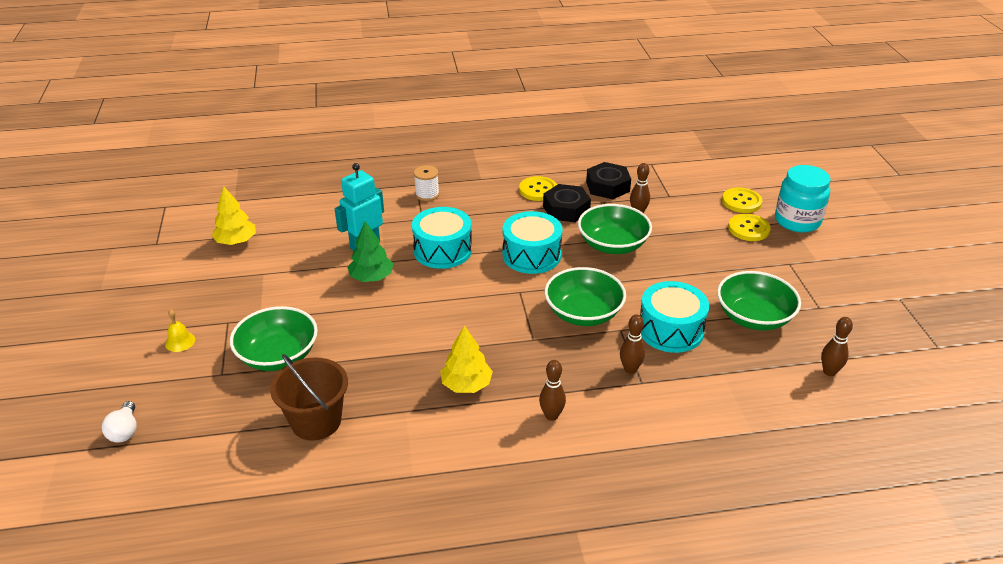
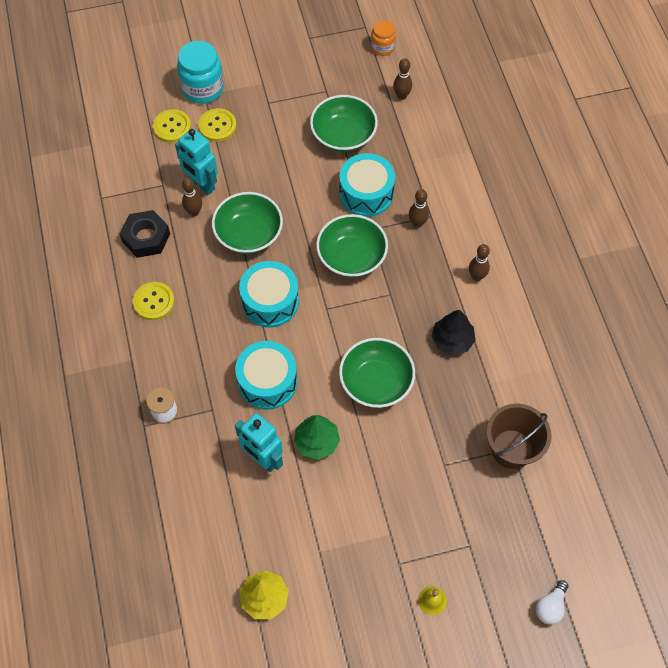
camera: 95 degrees left, 25 degrees up
white light bulb [102,401,137,442] -> white light bulb turned 135 degrees clockwise [536,580,568,625]
green bowl [230,306,318,371] -> green bowl moved to [339,338,415,408]
yellow tree [440,325,493,393] -> black tree [431,310,476,355]
black nut [543,184,591,222] -> none
none -> turquoise robot [175,128,218,195]
none -> orange jar [371,20,396,56]

